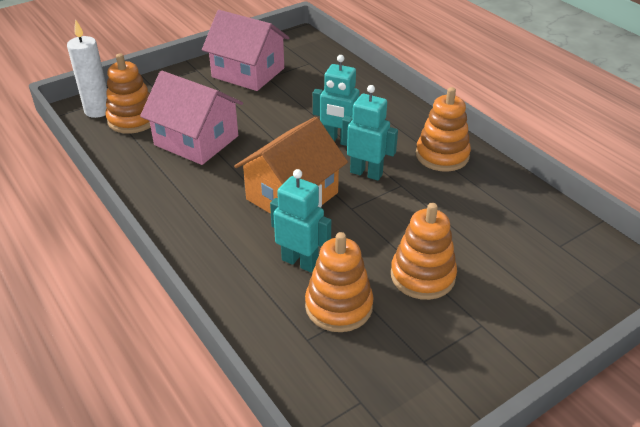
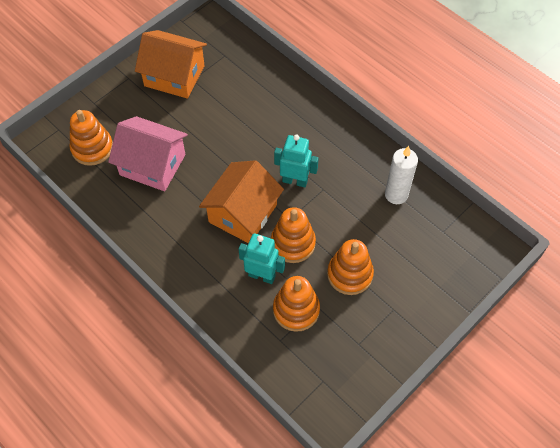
camera: 10 degrees left, 20 degrees up
white candle [67,19,107,118] -> white candle moved to [385,146,418,204]
pink house [202,10,290,91] -> orange house [135,30,207,99]
turquoise robot [313,55,359,146] -> none
orange stacking toy [416,87,471,172] -> orange stacking toy moved to [271,207,316,263]

